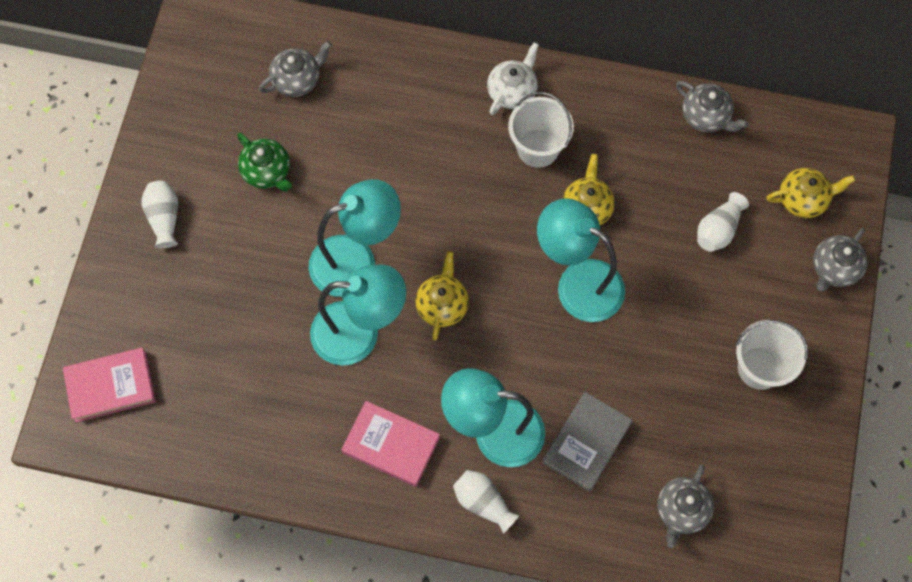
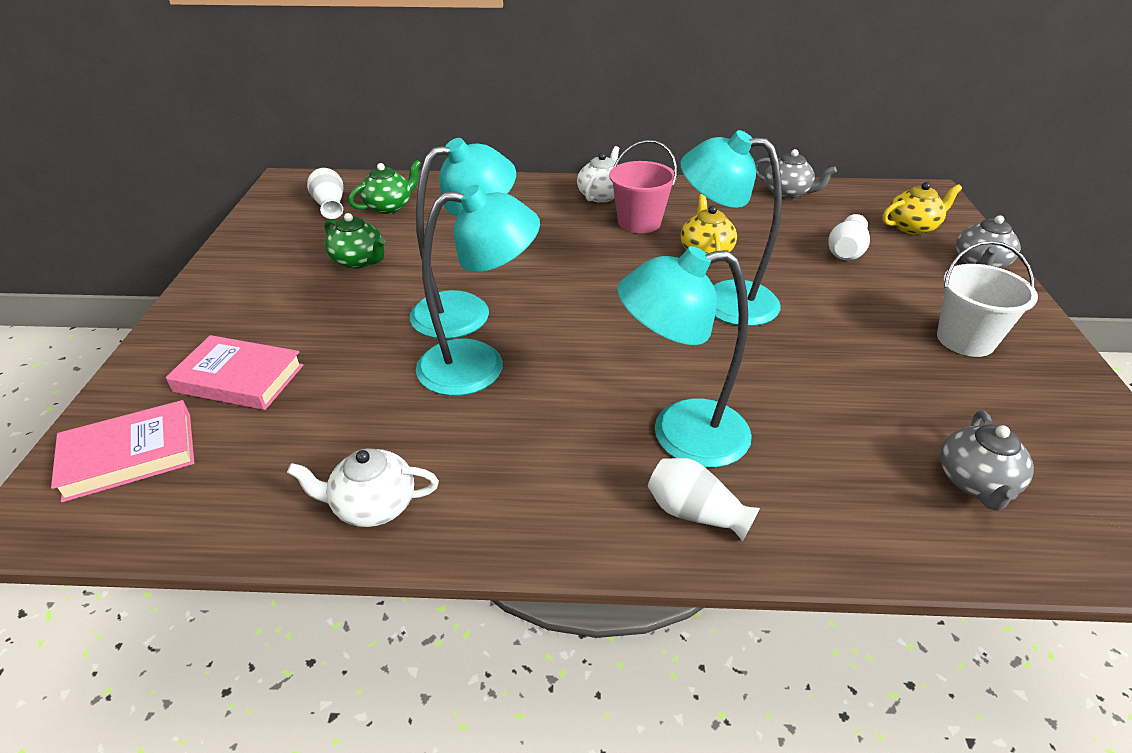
camera: 10 degrees left, 30 degrees down
white vase [141,181,178,248] -> white vase moved to [307,168,343,219]
grey teapot [259,41,332,97] -> green teapot [348,160,421,214]
pink book [341,401,440,487] -> pink book moved to [166,335,303,410]
yellow teapot [415,251,469,340] -> none
white bucket [508,92,574,168] -> pink bucket [609,140,677,233]
grey book [542,392,632,492] -> none
none -> white teapot [287,448,439,527]

